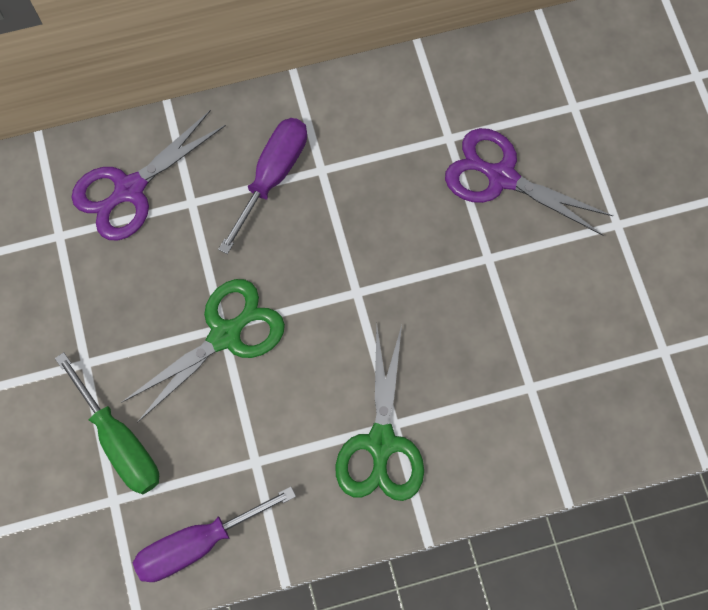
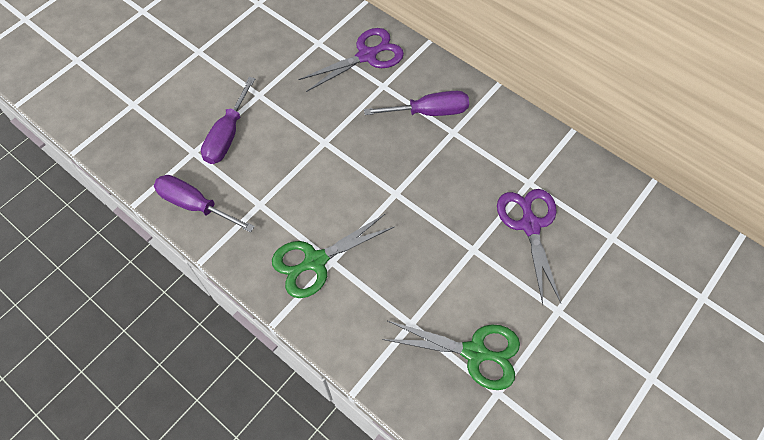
camera: 55 degrees right, 10 degrees down
green screwdriver [55,352,159,494] -> purple screwdriver [201,77,255,164]
purple scissors [72,110,226,240] -> purple scissors turned 135 degrees clockwise [299,28,404,92]
green scissors [121,279,285,423] -> green scissors moved to [382,321,520,390]

